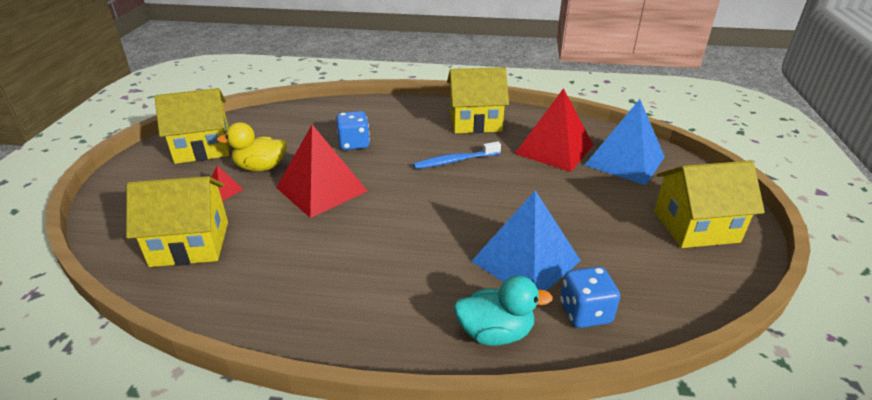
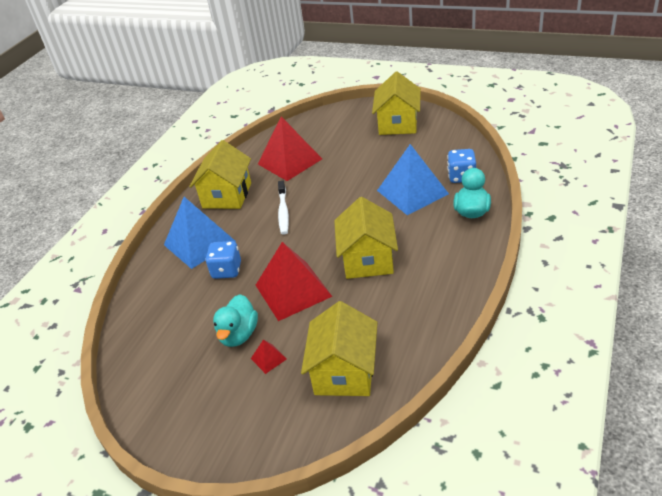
camera: 70 degrees left, 5 degrees up
yellow house [155,88,230,164] -> yellow house moved to [334,197,398,279]
yellow duck [217,122,287,171] -> turquoise duck [213,294,258,347]
blue toothbrush [413,141,501,169] -> white toothbrush [278,181,289,235]
blue pyramid [585,99,665,185] -> blue pyramid moved to [164,197,236,269]

